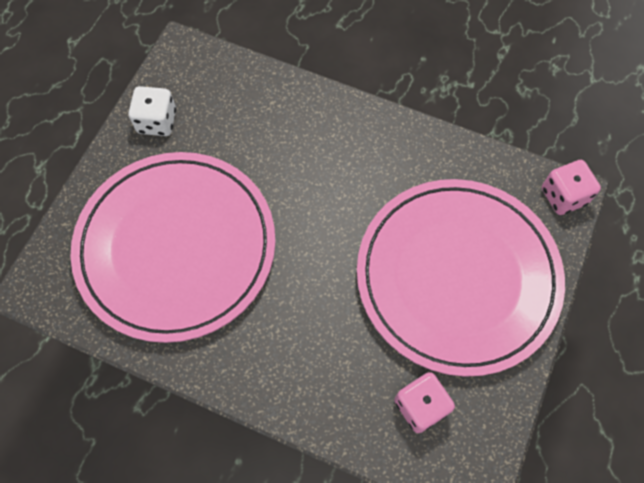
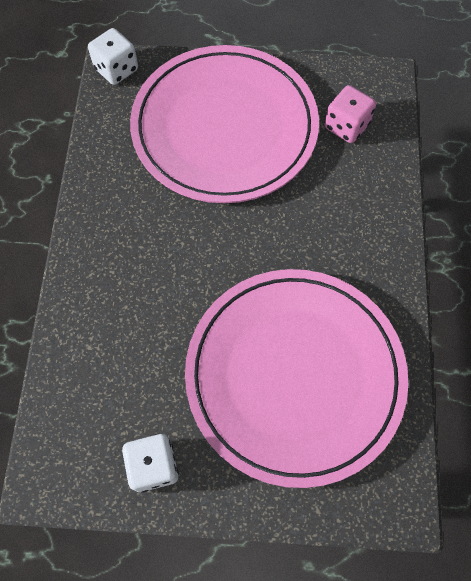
camera: 110 degrees left, 0 degrees up
pink dice [542,160,601,215] -> white dice [88,28,138,85]

